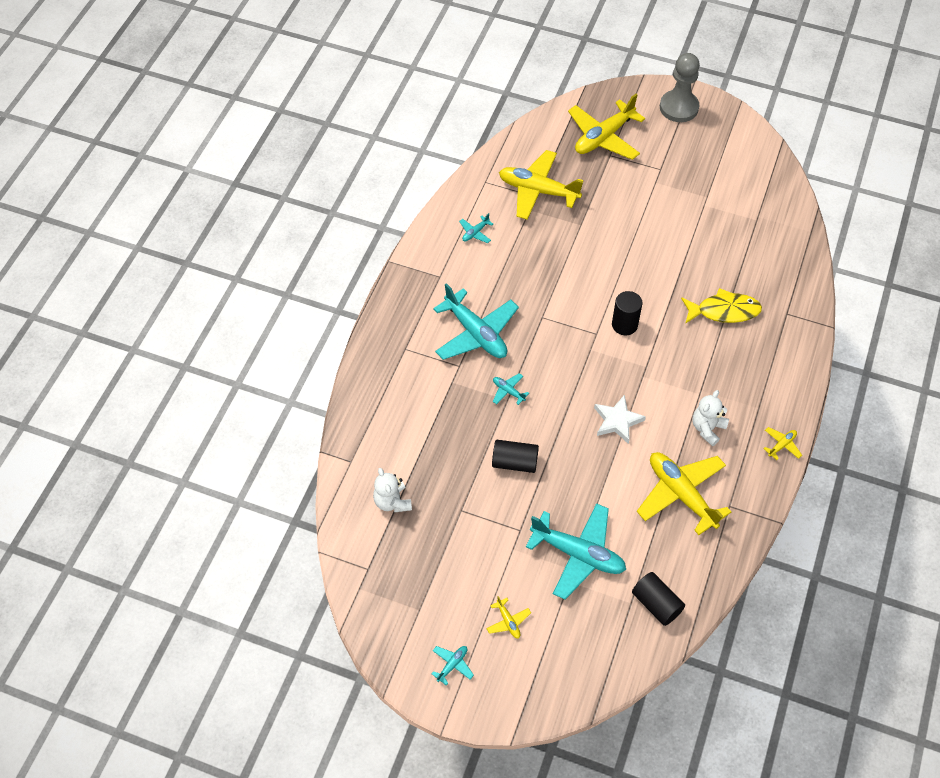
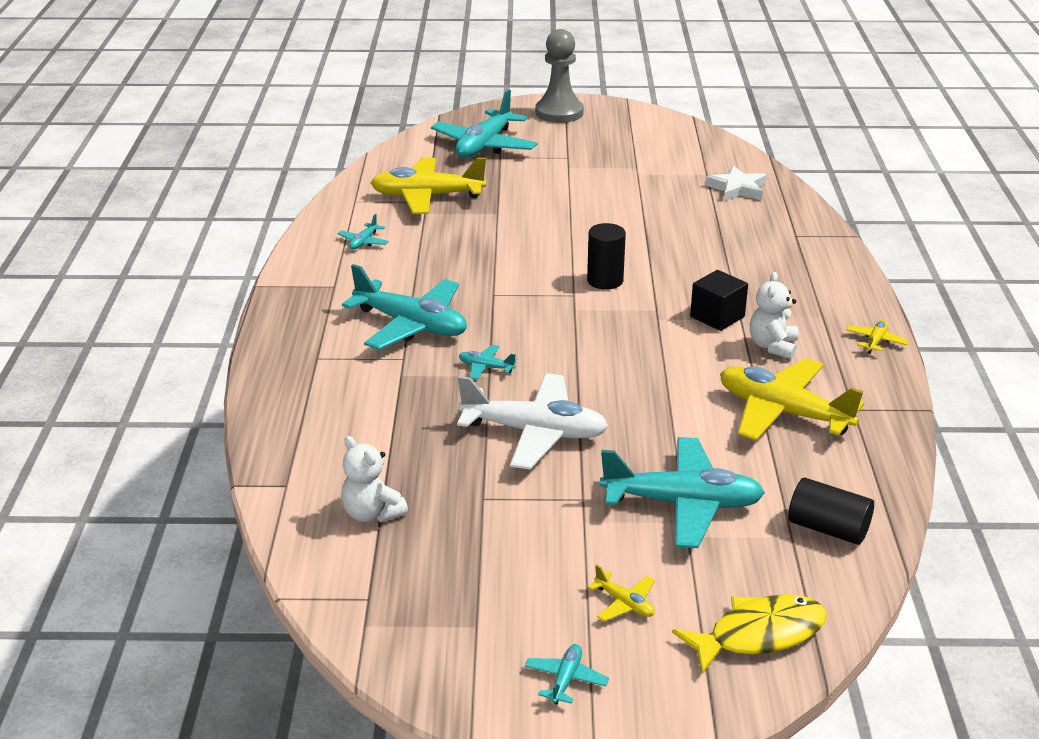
camera: 20 degrees left, 25 degrees down
black cylinder [492,440,539,473] -> white plane [457,373,608,469]
yellow plane [568,94,645,160] -> turquoise plane [431,90,538,158]
white star [594,395,646,444] -> white star moved to [706,166,767,201]
yellow fish [681,288,762,324] -> yellow fish moved to [672,594,827,674]
none -> black cube [690,270,748,331]

